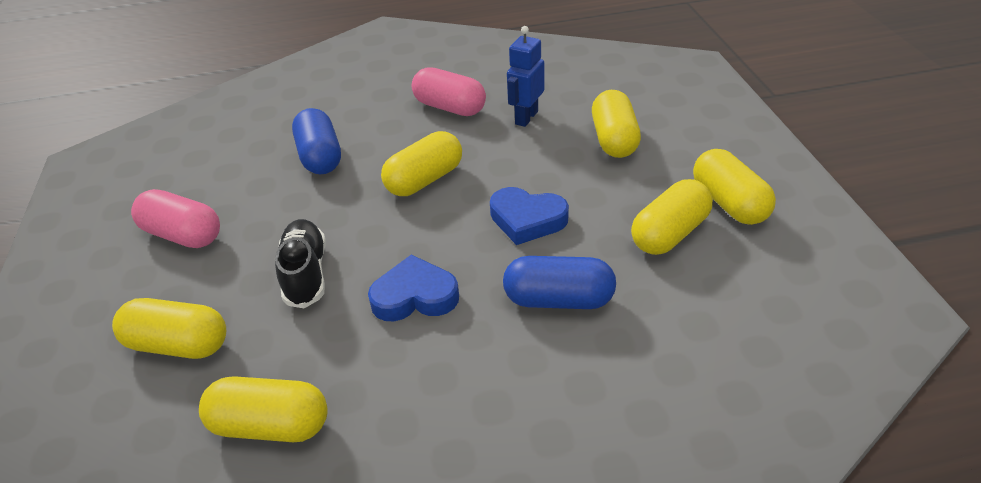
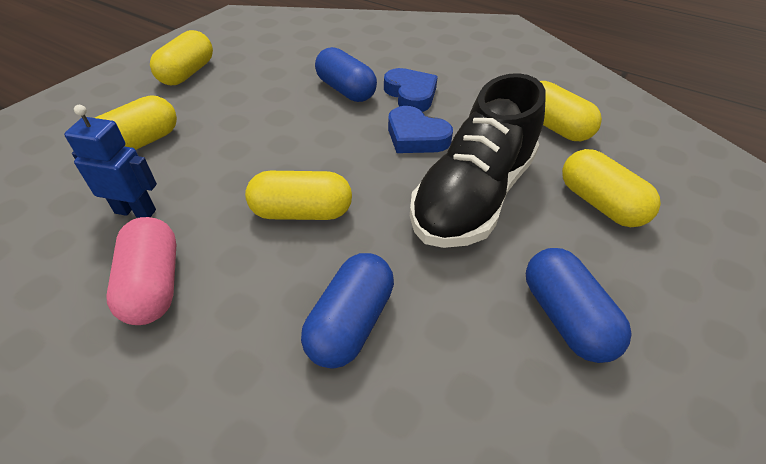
camera: 140 degrees left, 5 degrees up
pink capsule [131,189,220,248] -> blue capsule [526,248,631,363]
black shoe [275,219,326,308] -> black shoe [410,73,546,248], size x1.82
blue heart [490,187,569,245] -> blue heart moved to [384,68,438,112]
blue robot [507,26,544,127] -> blue robot turned 150 degrees counterclockwise [64,105,157,218]
yellow capsule [631,179,713,255] -> none

